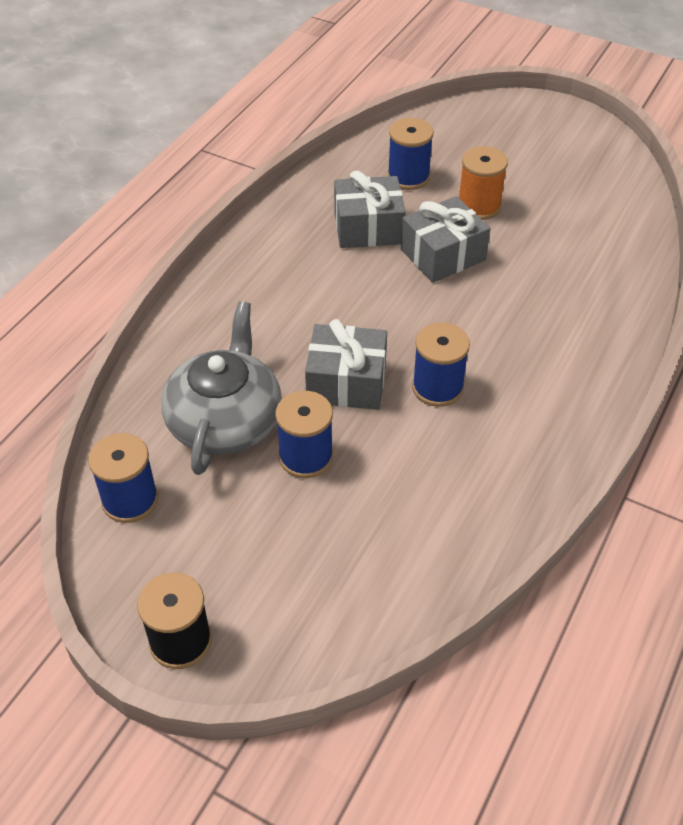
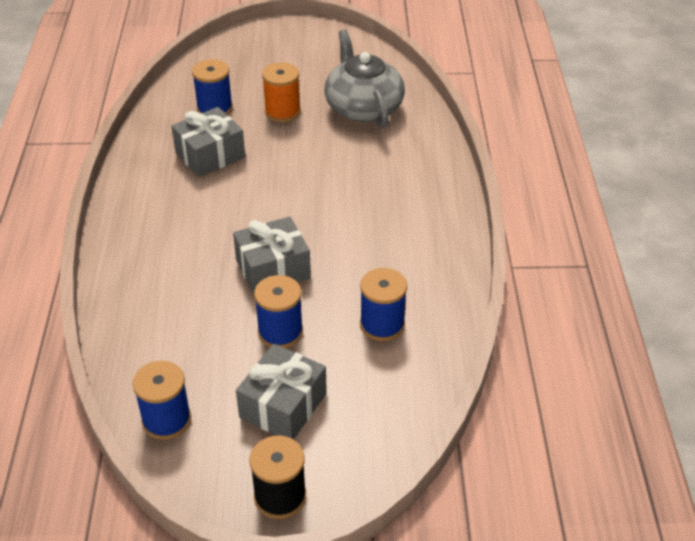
camera: 30 degrees left, 5 degrees down
grey teapot [161,301,282,475] -> grey teapot moved to [324,30,405,128]
grey gift [401,196,491,283] -> grey gift moved to [236,344,327,440]
blue spool [412,323,470,407] -> blue spool moved to [360,268,407,341]

